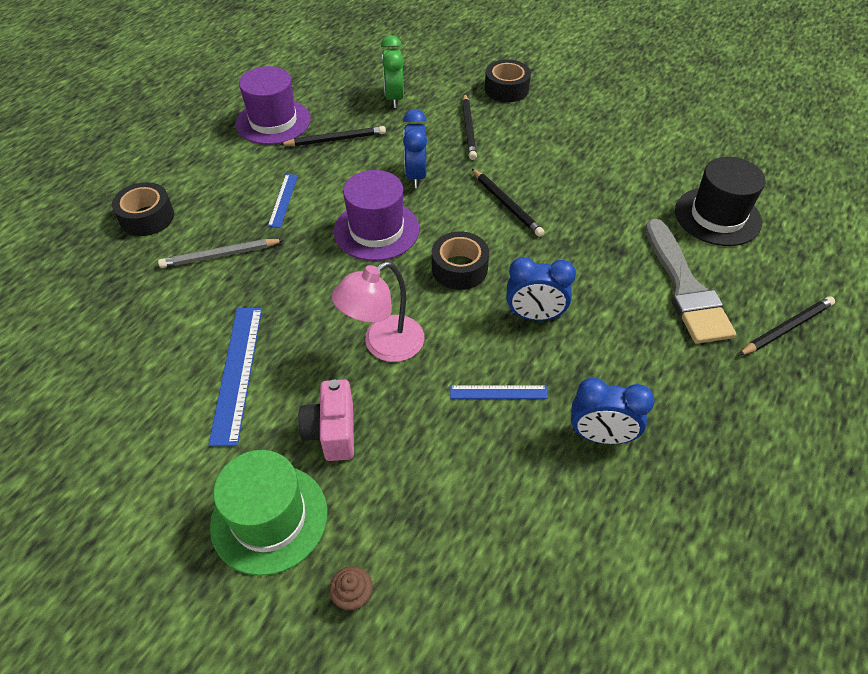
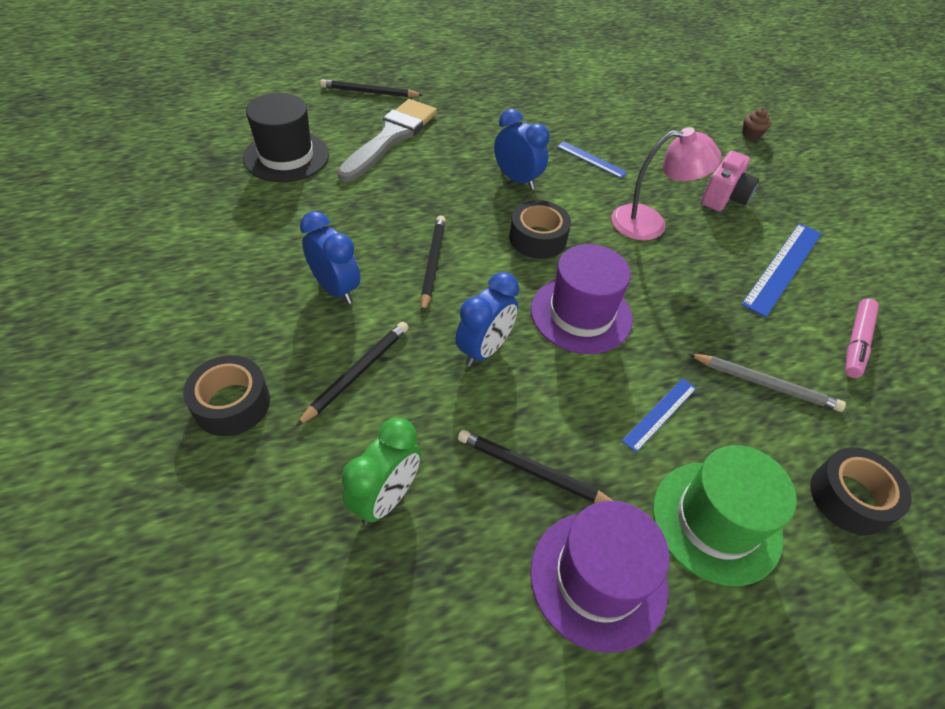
camera: 145 degrees left, 0 degrees up
green hat [210,450,327,576] -> green hat moved to [653,445,797,586]
blue clock [571,378,655,444] -> blue clock moved to [300,211,360,304]
none -> pink marker [845,298,879,378]

